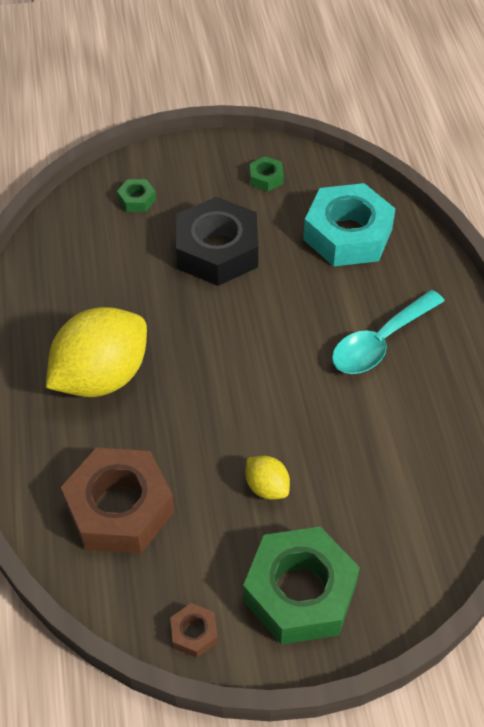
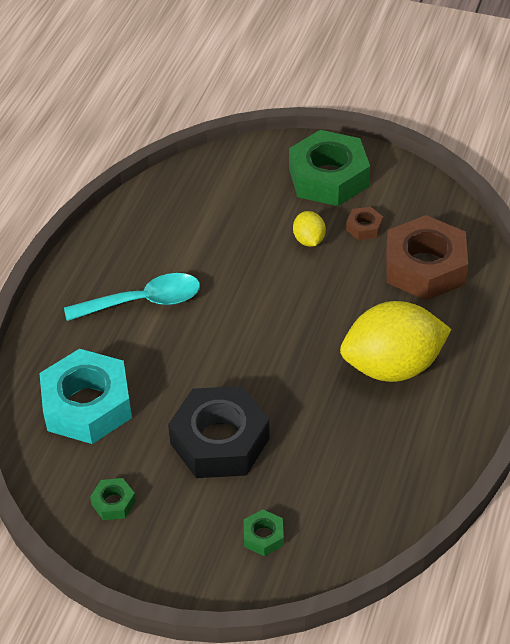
camera: 150 degrees left, 5 degrees down
brown nut [170,603,218,658] -> brown nut moved to [346,207,383,240]

